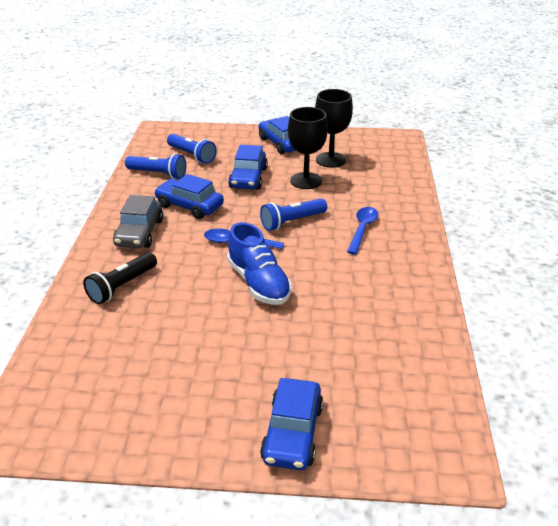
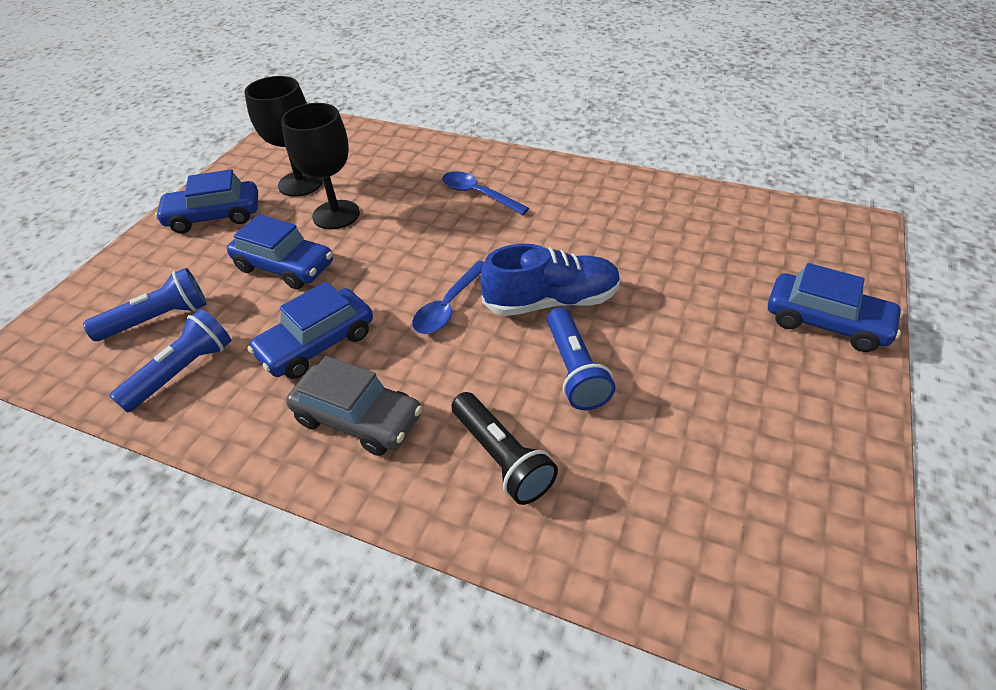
camera: 70 degrees left, 10 degrees up
blue flashlight [260,198,327,231] -> blue flashlight moved to [547,307,615,410]

